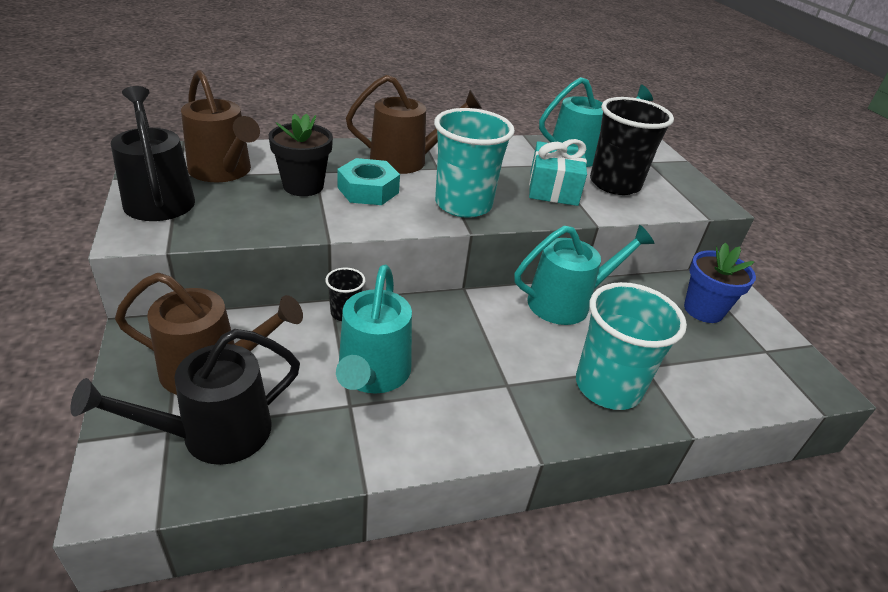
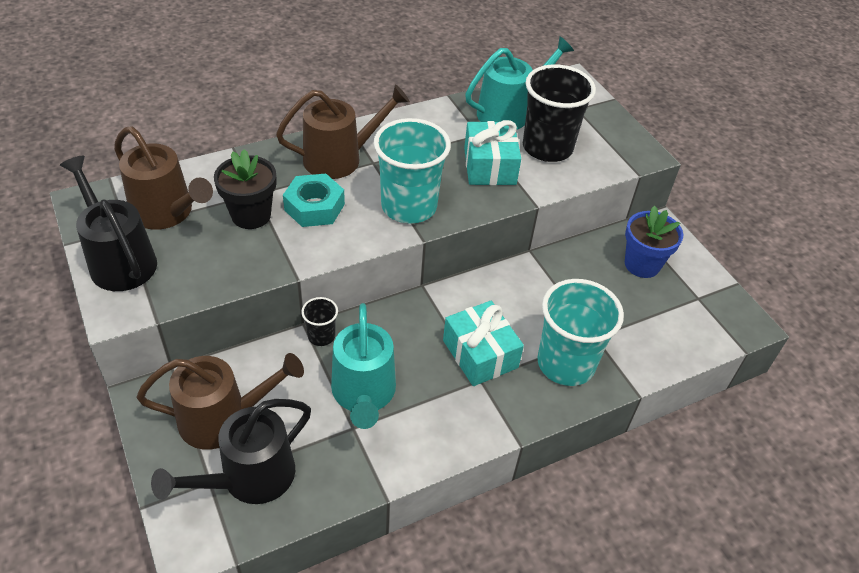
camera: 10 degrees left, 10 degrees up
turquoise watering can [514,225,655,325] -> none
none -> turquoise gift [443,301,524,386]

